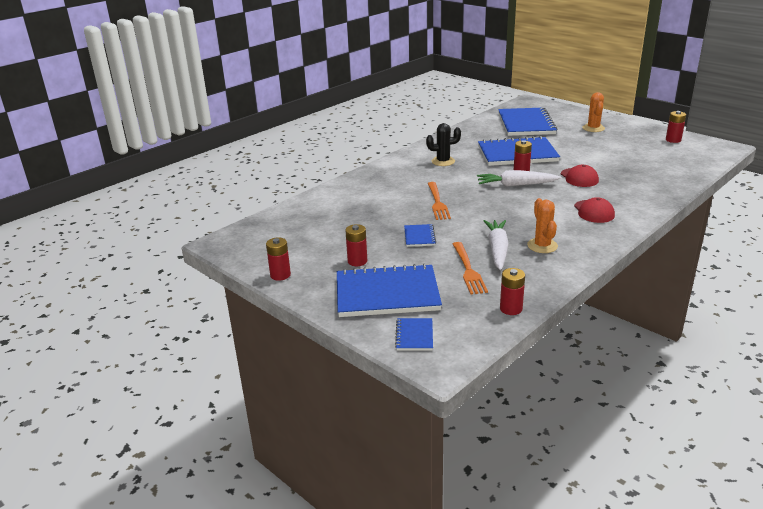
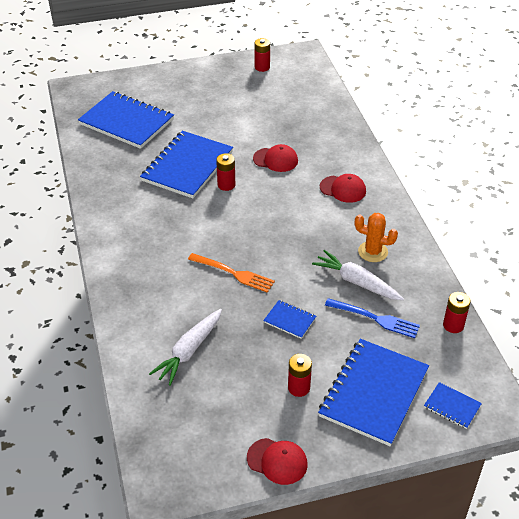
camera: 60 degrees left, 15 degrees up
red battery [266,237,291,281] -> red cap [247,438,308,485]
black cactus [426,123,461,166] -> none
orange fork [453,242,488,294] -> blue fork [325,298,420,338]
white carrot [477,170,561,187] -> white carrot moved to [149,309,222,386]
orange cactus [583,92,605,132] -> none

